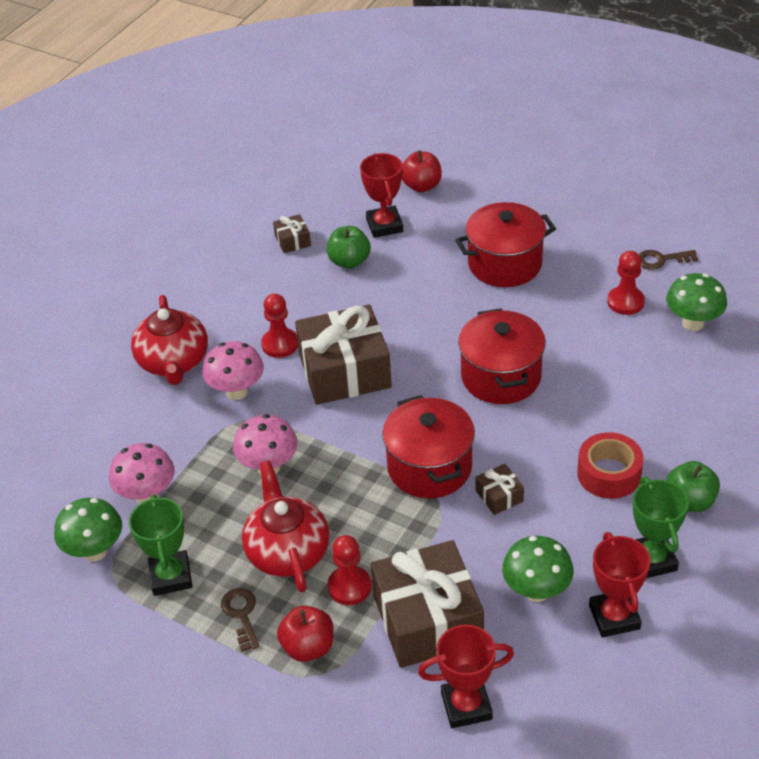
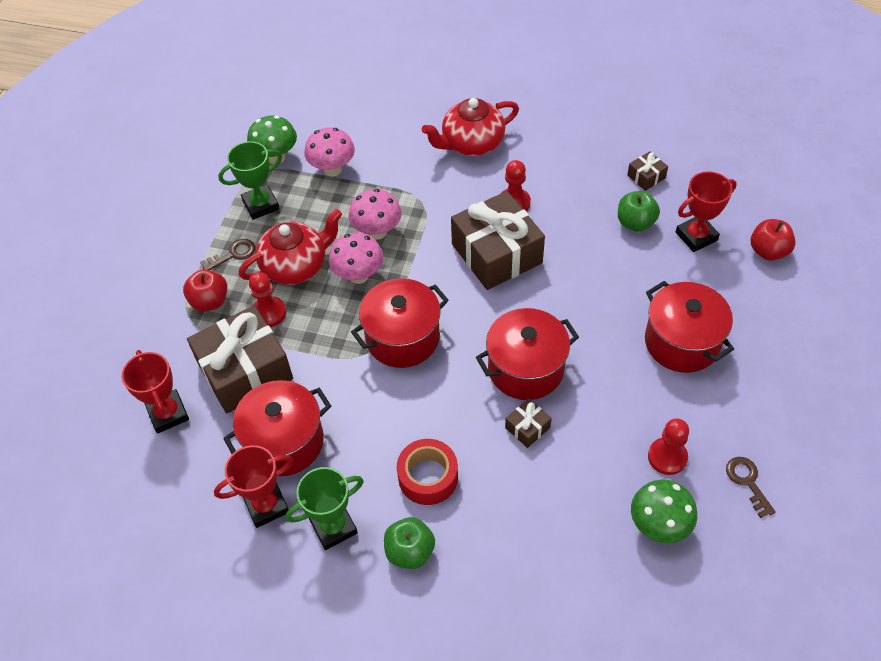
camera: 75 degrees right, 10 degrees up
pink mushroom [202,341,264,400] -> pink mushroom moved to [329,232,384,284]
brown gift [476,464,524,515] -> brown gift moved to [505,398,552,448]
green mushroom [502,536,574,602] -> red pot [223,380,331,476]

